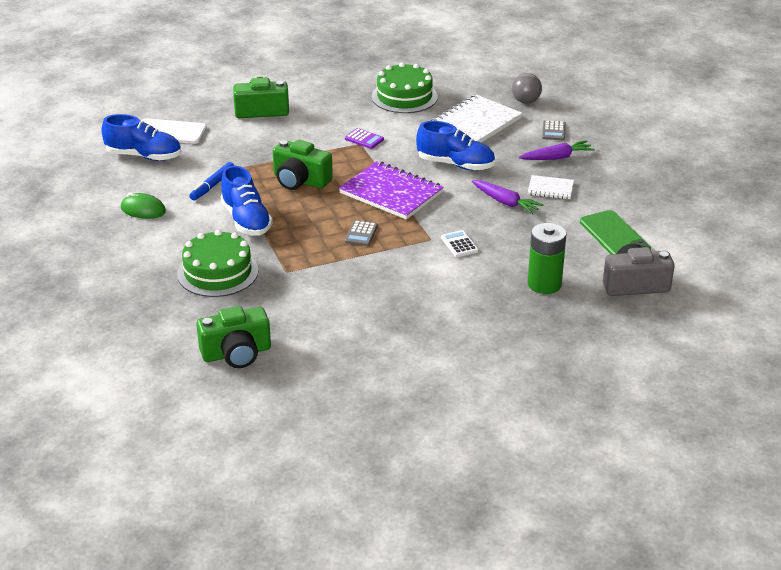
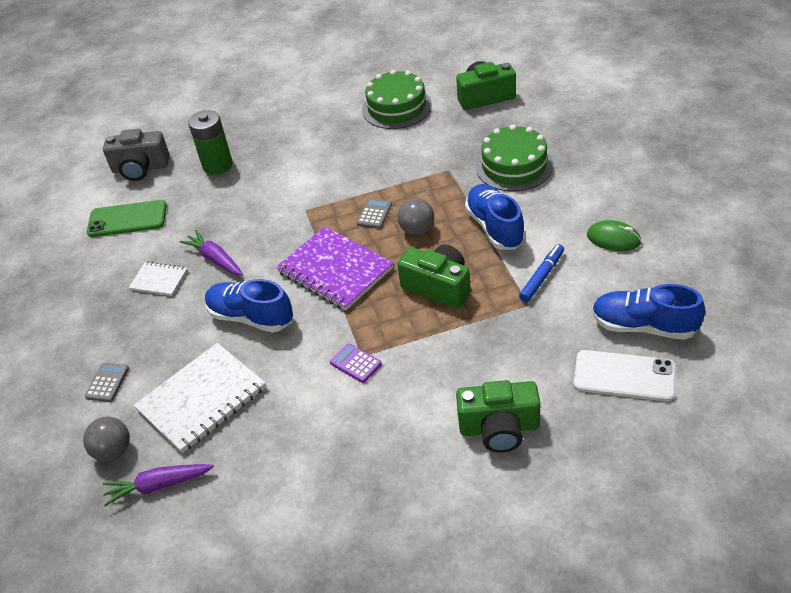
camera: 170 degrees left, 10 degrees up
green cake [372,62,438,113] -> green cake moved to [362,70,432,129]
white calculator [441,230,479,257] -> none
purple carrot [519,140,595,160] -> purple carrot moved to [103,464,214,506]
green phone [580,210,651,254] -> green phone turned 75 degrees counterclockwise [87,200,167,237]
none -> grey ball [397,198,434,235]

